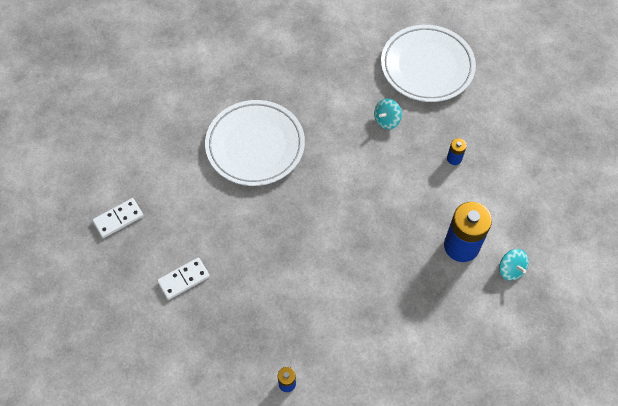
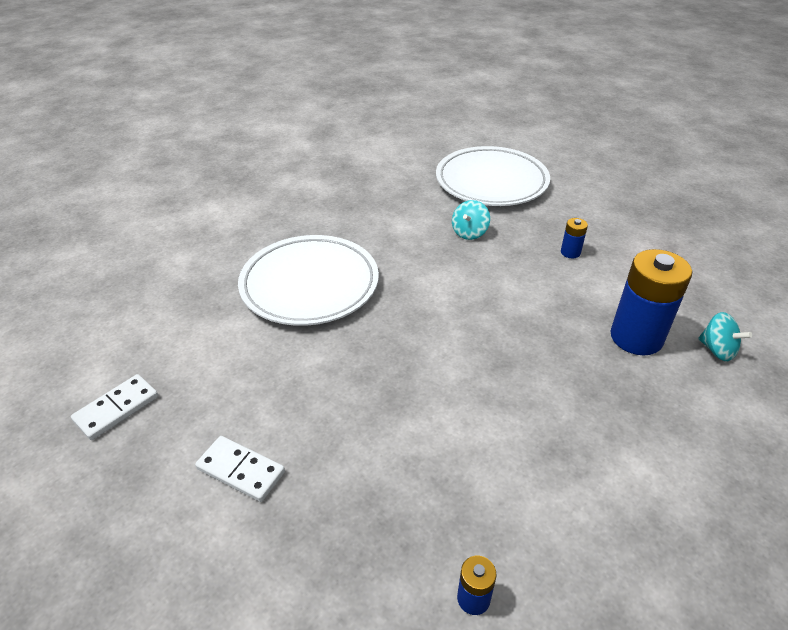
camera: 15 degrees left, 20 degrees down
white domino [157,257,210,300] -> white domino turned 75 degrees clockwise [195,436,285,502]

